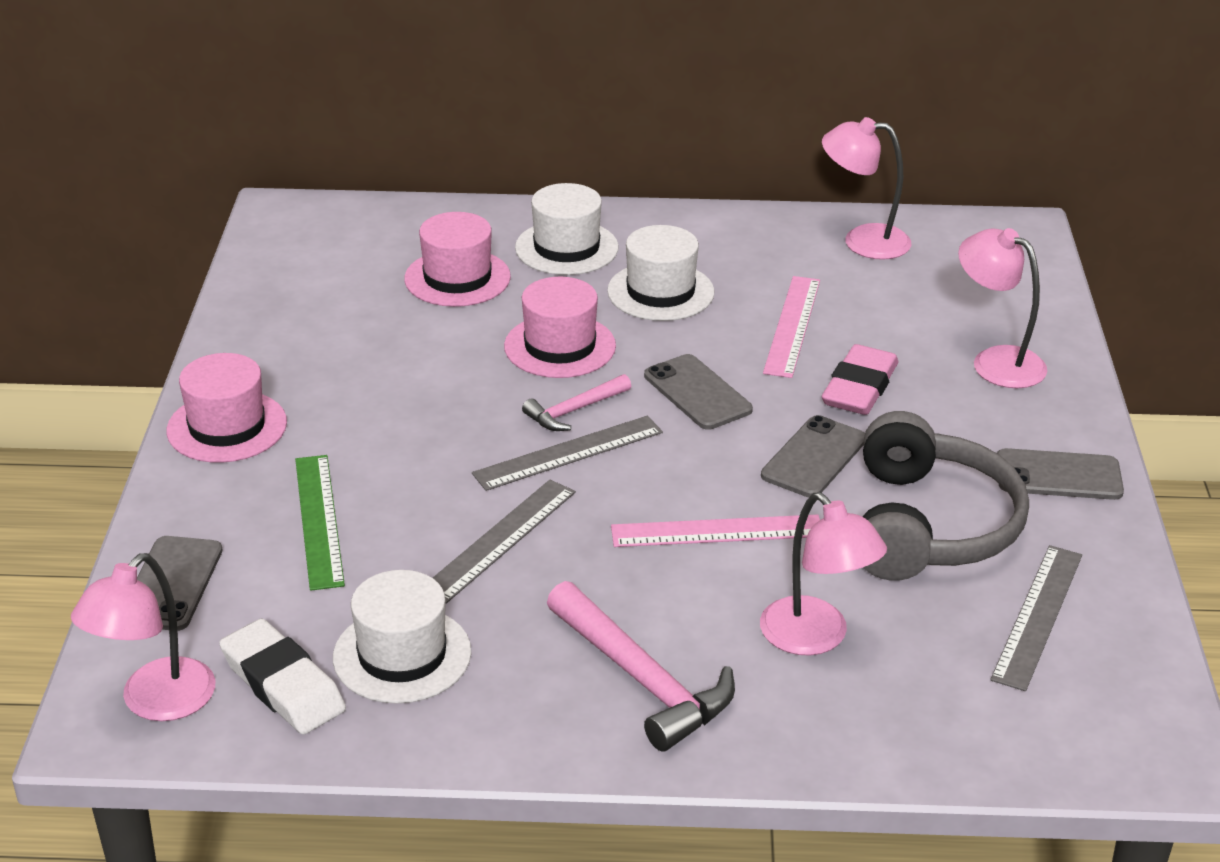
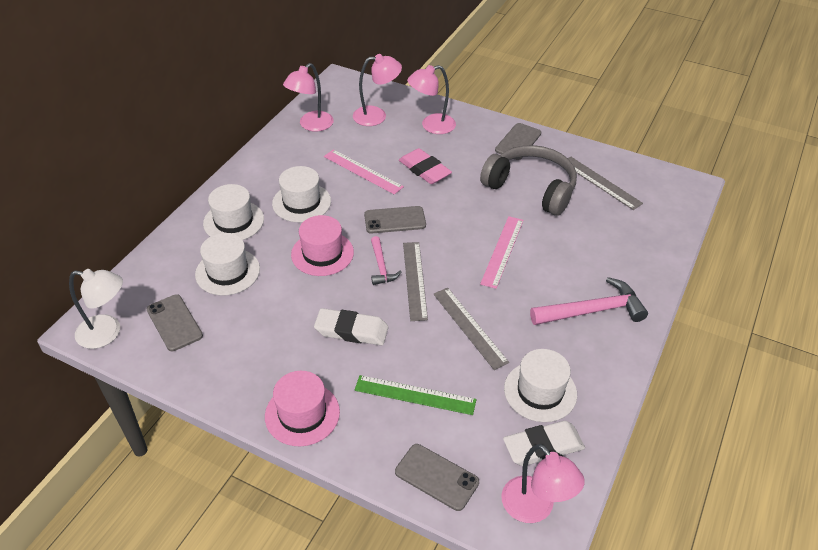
camera: 65 degrees left, 10 degrees up
pink hat [404,212,511,307] -> white hat [195,233,260,295]
pink lamp [760,492,887,656] -> pink lamp moved to [353,54,402,126]
grey phone [761,415,865,497] -> grey phone moved to [147,294,203,351]
none -> white lamp [69,269,123,349]
none -> white eraser [314,308,388,345]

